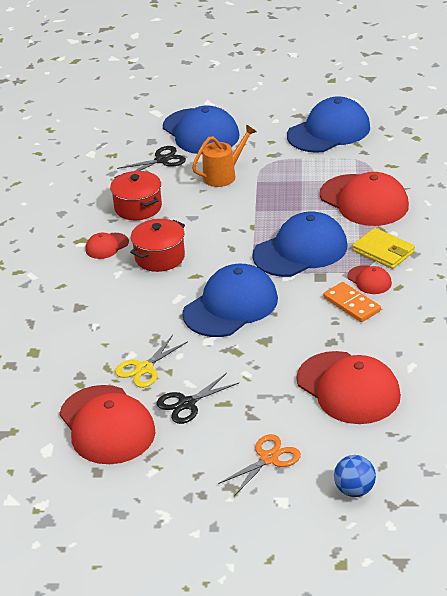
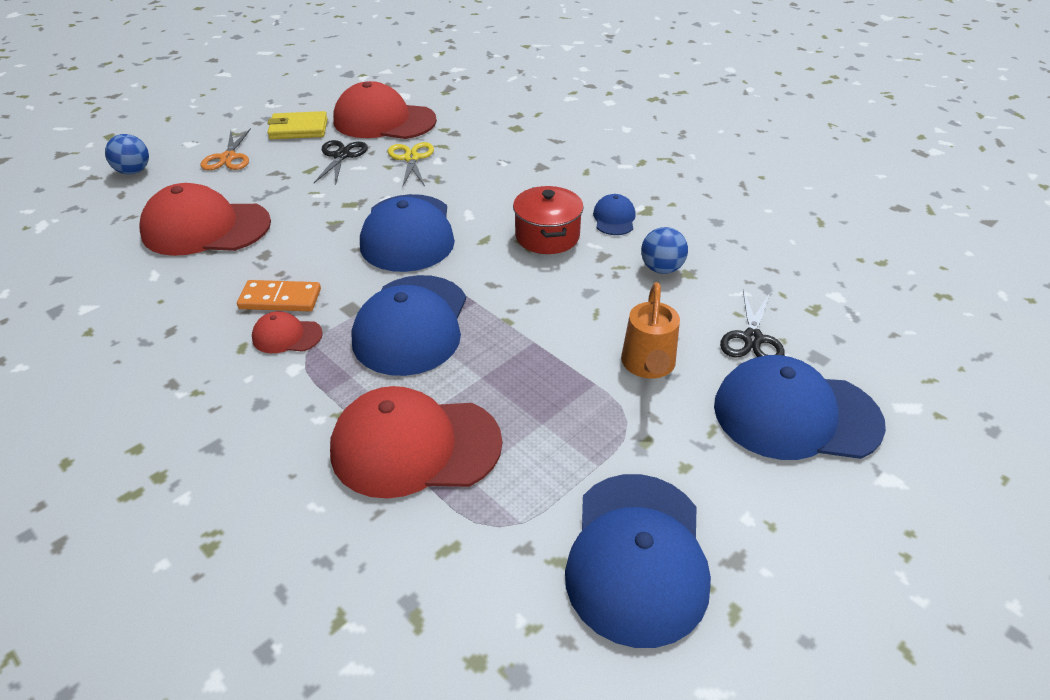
camera: 130 degrees right, 5 degrees up
red cap [85,233,129,259] -> blue cap [593,194,636,235]
red pot [110,171,162,220] -> blue ball [641,227,688,274]
yellow wallet [352,228,415,269] -> yellow wallet moved to [267,111,328,139]

